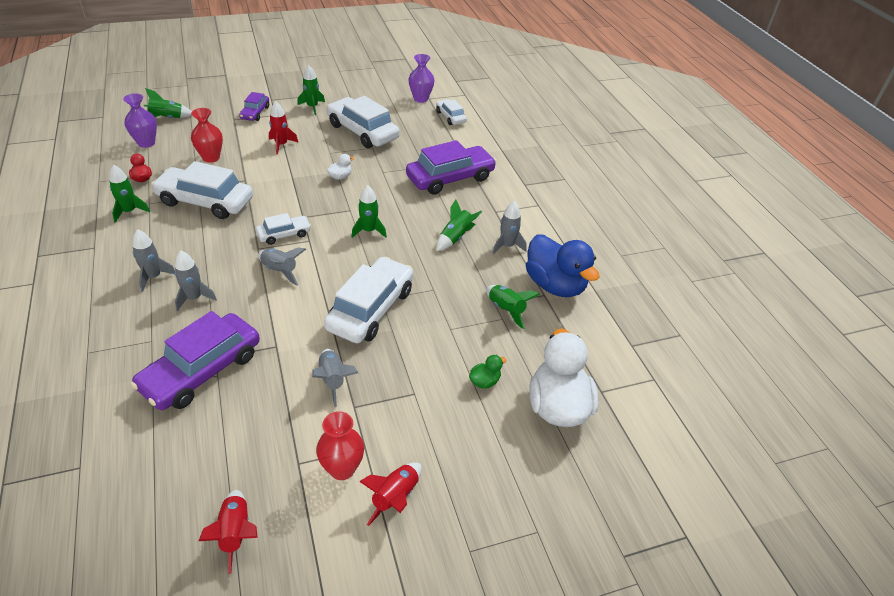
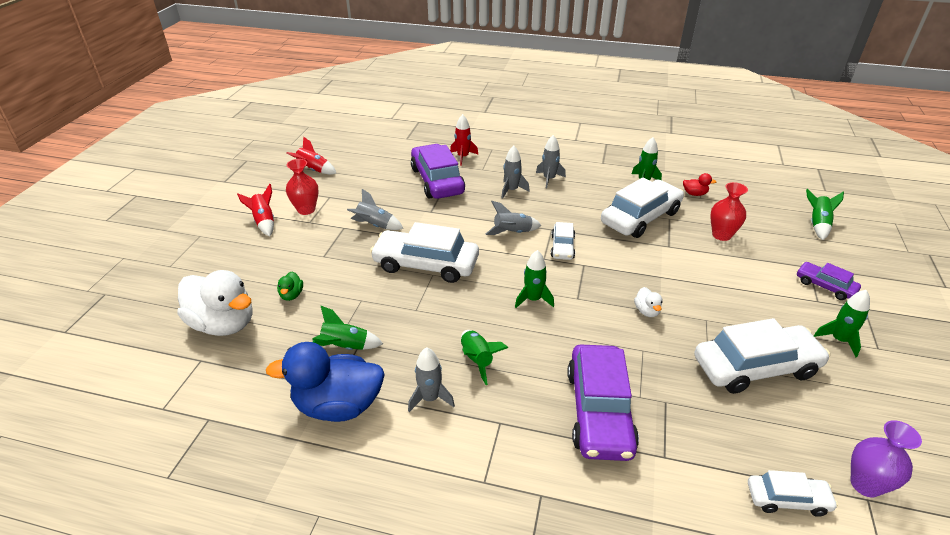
camera: 125 degrees right, 5 degrees down
purple vase [123,93,157,148] -> none
red rocket [269,101,299,155] -> red rocket moved to [450,114,478,166]
white car [324,257,414,343] -> white car turned 135 degrees clockwise [370,222,479,283]

